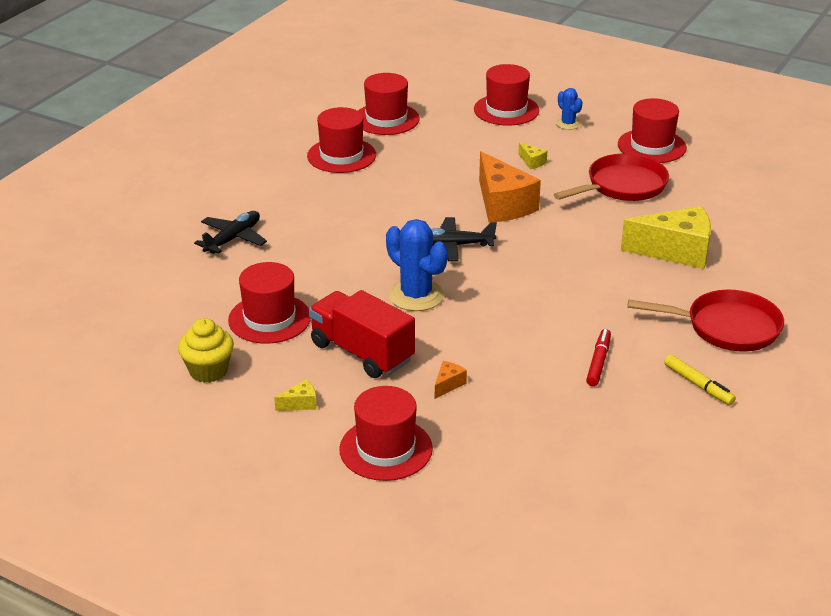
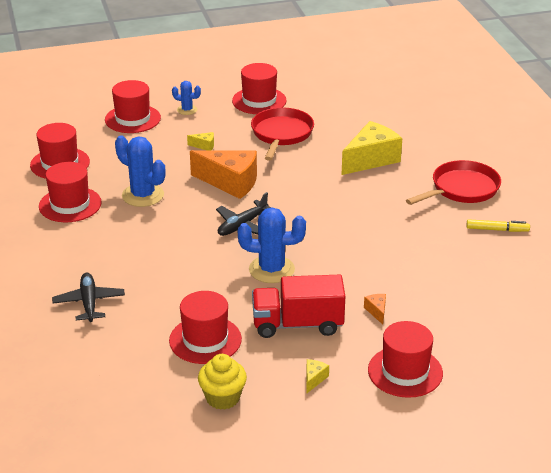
camera: 45 degrees left, 0 degrees up
red marker [586,329,611,386] -> none
none -> blue cactus [115,135,165,207]

